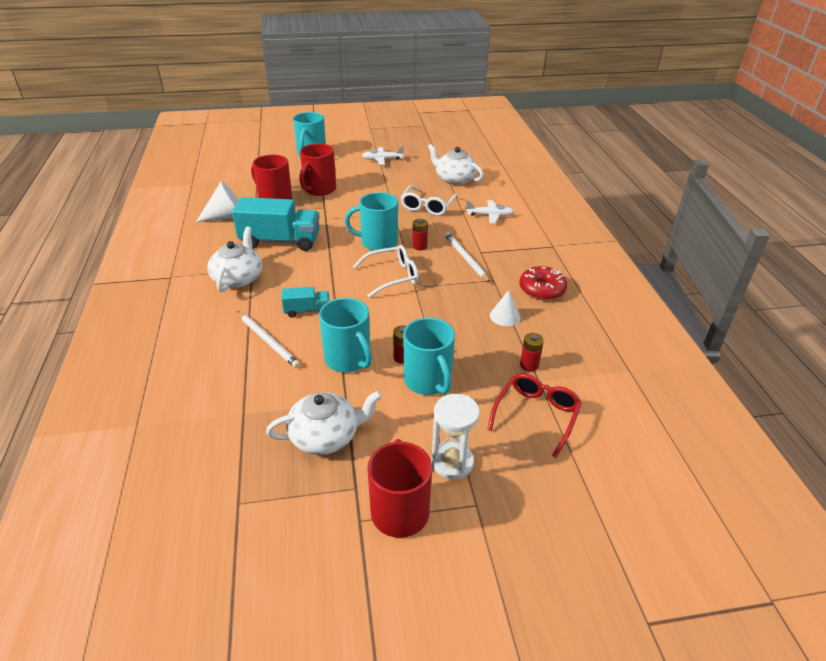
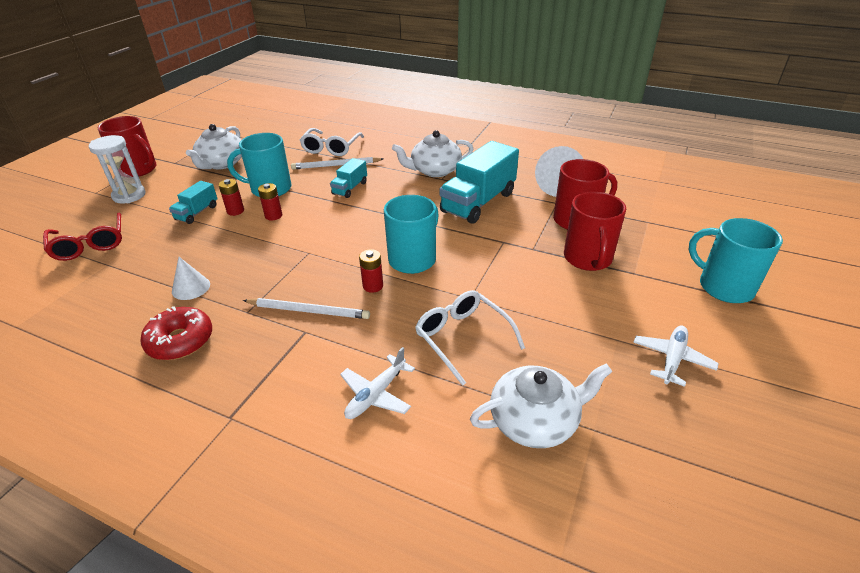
camera: 125 degrees right, 0 degrees up
white teapot [207,227,262,292] -> white teapot turned 120 degrees clockwise [392,130,473,177]
red mug [299,143,336,196] -> red mug turned 150 degrees counterclockwise [564,192,626,271]
white glasses [353,245,419,298] -> white glasses moved to [300,128,364,156]
turquoise mug [403,317,455,395] -> turquoise truck [169,181,217,224]
red battery [520,333,544,372] -> red battery moved to [258,183,282,220]

